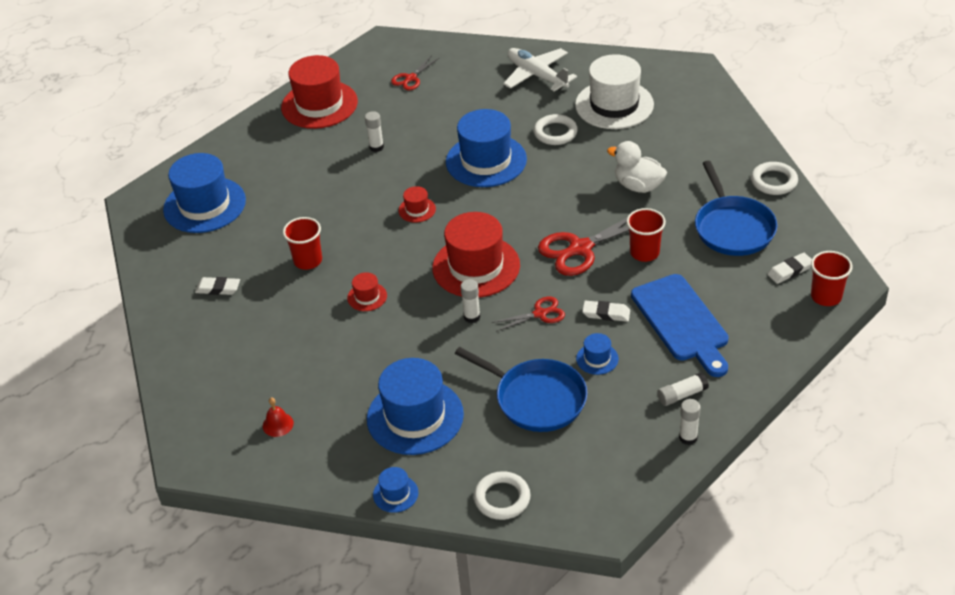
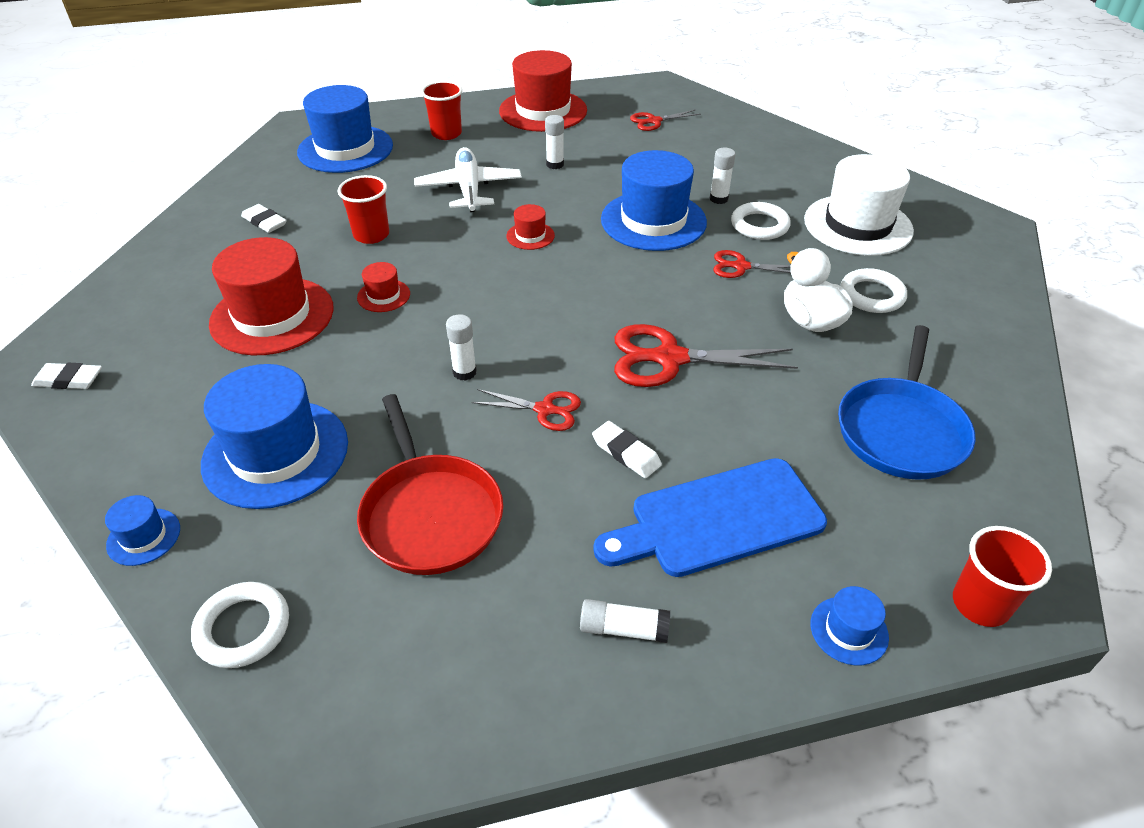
camera: 30 degrees right, 0 degrees up
red bell [263,398,294,437] -> none
red hat [432,212,520,298] -> red hat moved to [209,237,334,355]
blue pan [455,347,587,432] -> red pan [357,394,503,575]
white plane [503,48,577,92] -> white plane moved to [414,147,522,212]
blue hat [576,333,619,375] -> blue hat moved to [811,586,889,665]
red cup [626,208,666,262] -> red cup moved to [421,81,462,140]
blue cutting board [631,274,729,377] -> blue cutting board turned 60 degrees clockwise [593,458,827,577]
white glue stick [679,399,701,445] -> white glue stick moved to [710,148,736,204]
white ring [751,162,798,195] -> white ring moved to [841,268,907,313]
white eraser [767,253,812,284] -> white eraser moved to [31,363,102,389]
none -> red scissors [713,250,791,278]

